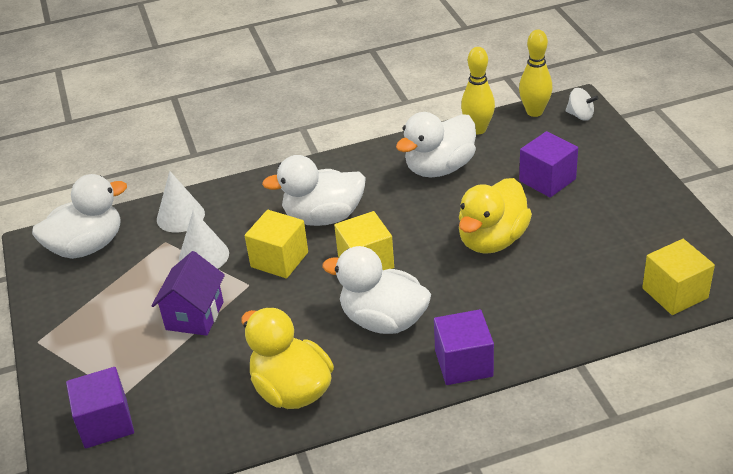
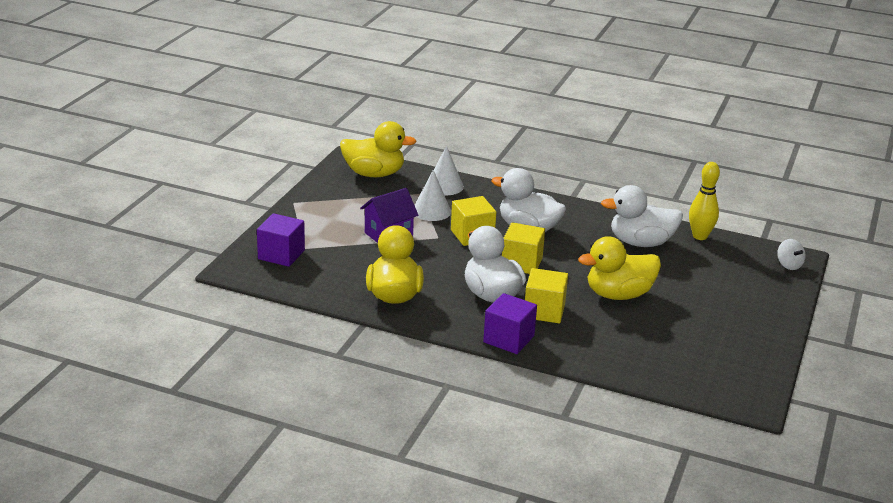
camera: 35 degrees right, 10 degrees down
white duck [32,174,127,259] -> yellow duck [340,121,417,177]
yellow bowling pin [519,29,553,117] -> none
purple cube [519,131,578,198] -> none
yellow cube [642,239,715,315] -> yellow cube moved to [525,268,568,323]

